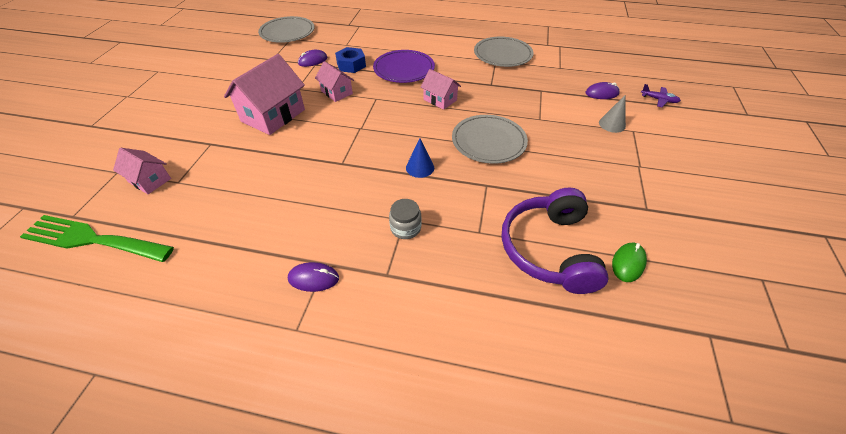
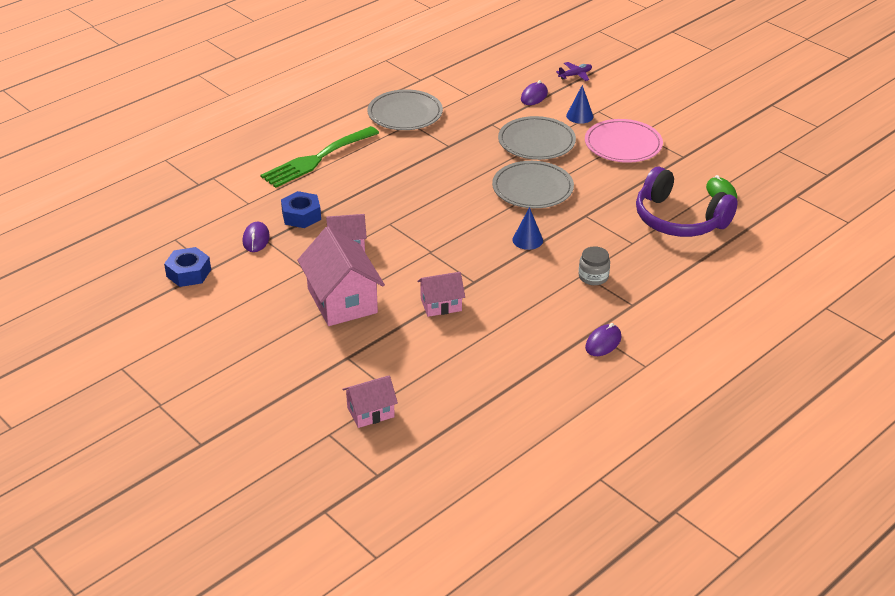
camera: 55 degrees left, 10 degrees down
green fork [20,215,174,262] -> green fork moved to [260,126,379,188]
grey plate [258,16,315,43] -> grey plate moved to [498,116,576,160]
purple plate [373,50,435,83] -> none
pink house [421,69,461,110] -> pink house moved to [417,272,465,317]
grey cone [599,95,626,133] -> blue cone [566,85,593,124]
none -> blue nut [164,247,211,287]
none -> pink plate [585,119,663,163]

